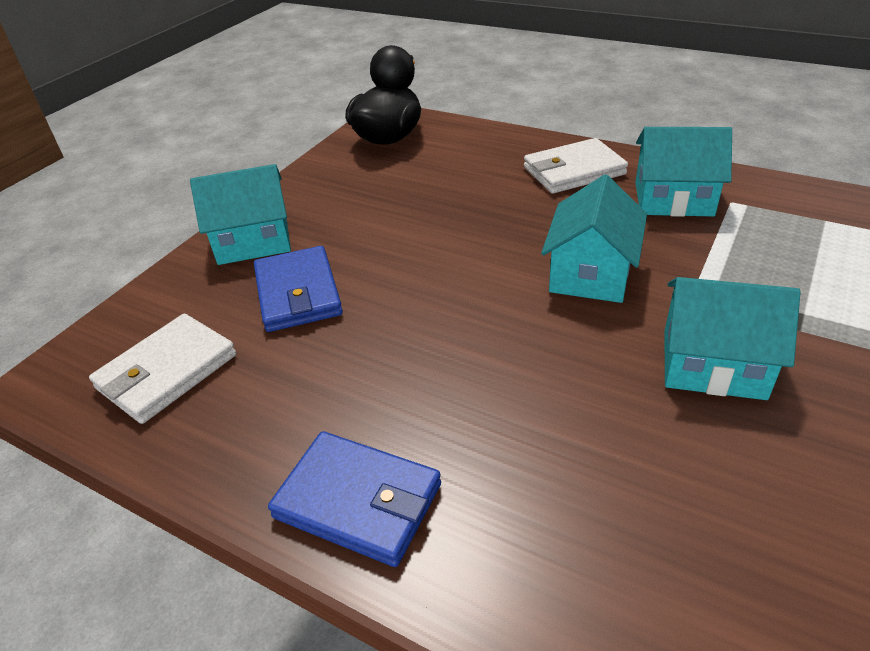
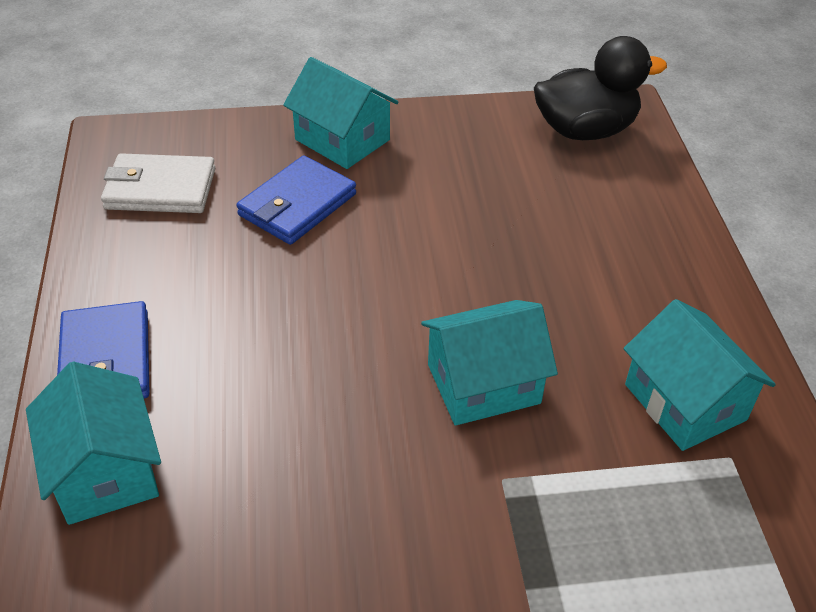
camera: 50 degrees right, 5 degrees up
white wallet [524,138,628,194] -> none
turquoise house [664,277,801,400] -> turquoise house moved to [26,362,161,525]

